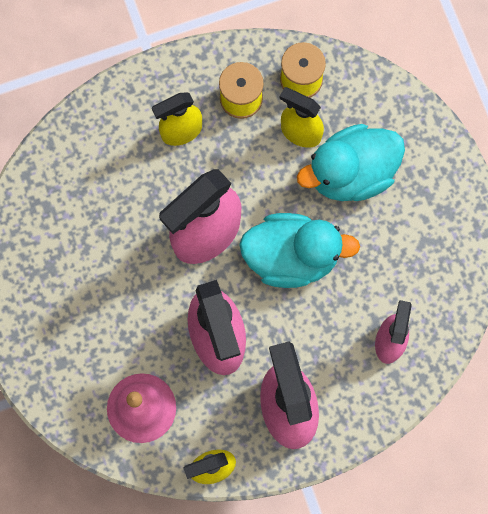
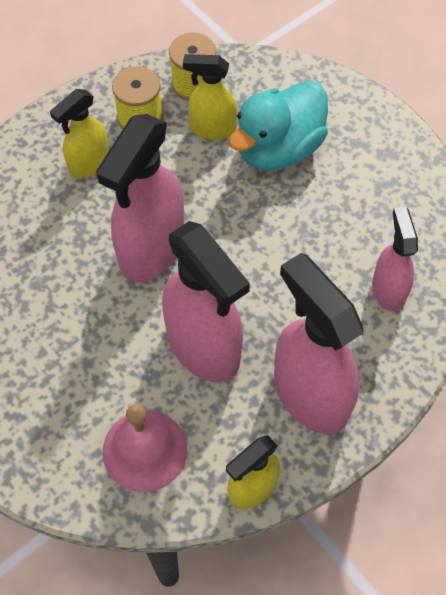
camera: 20 degrees left, 15 degrees down
turquoise duck [239,213,360,288] -> none

